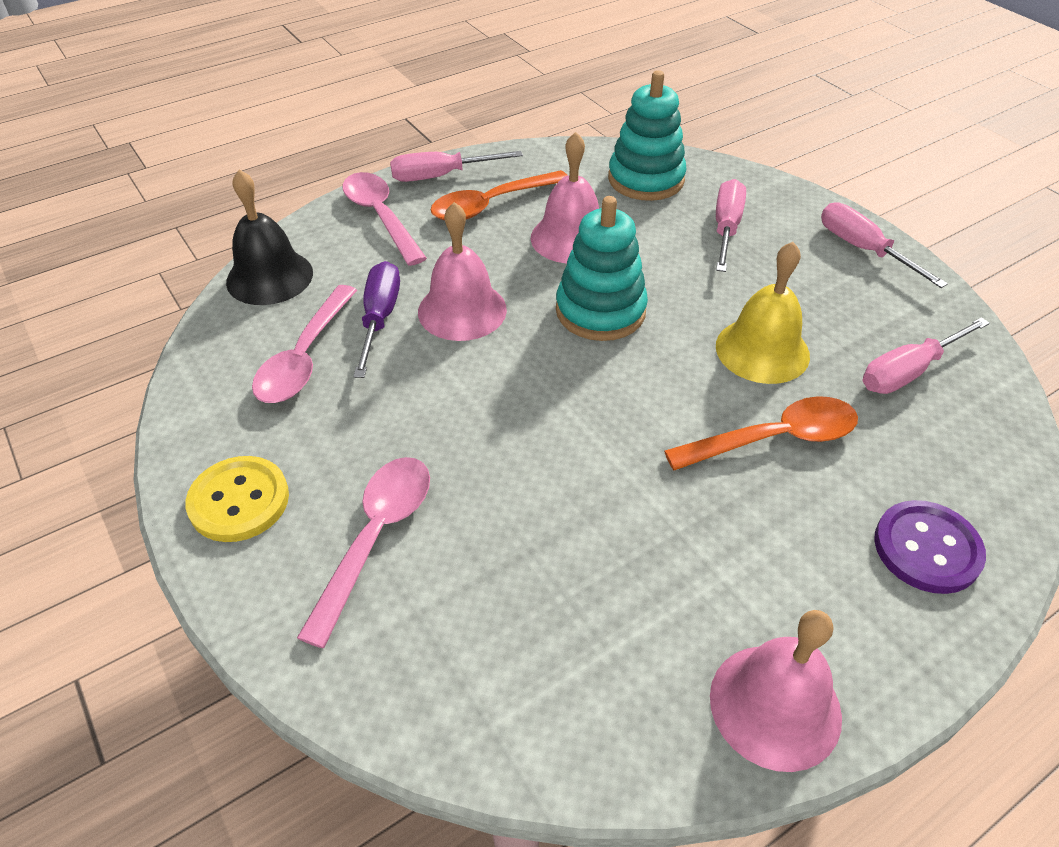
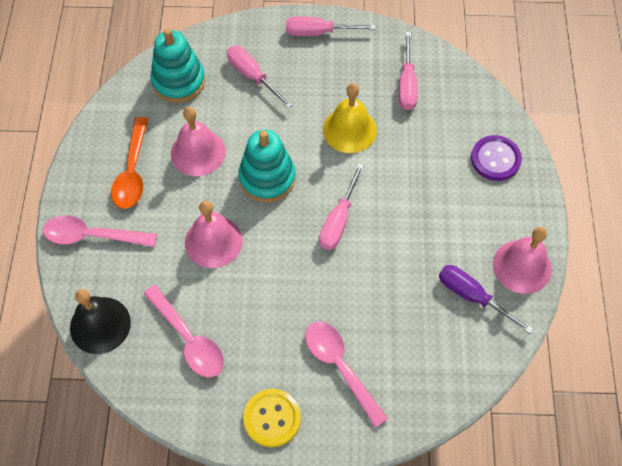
camera: 55 degrees left, 15 degrees up
purple screwdriver [353,261,400,378] -> purple screwdriver moved to [439,265,533,334]
pink screwdriver [390,151,523,182] -> pink screwdriver moved to [319,163,364,250]
orange spoon [664,396,858,470] -> none

